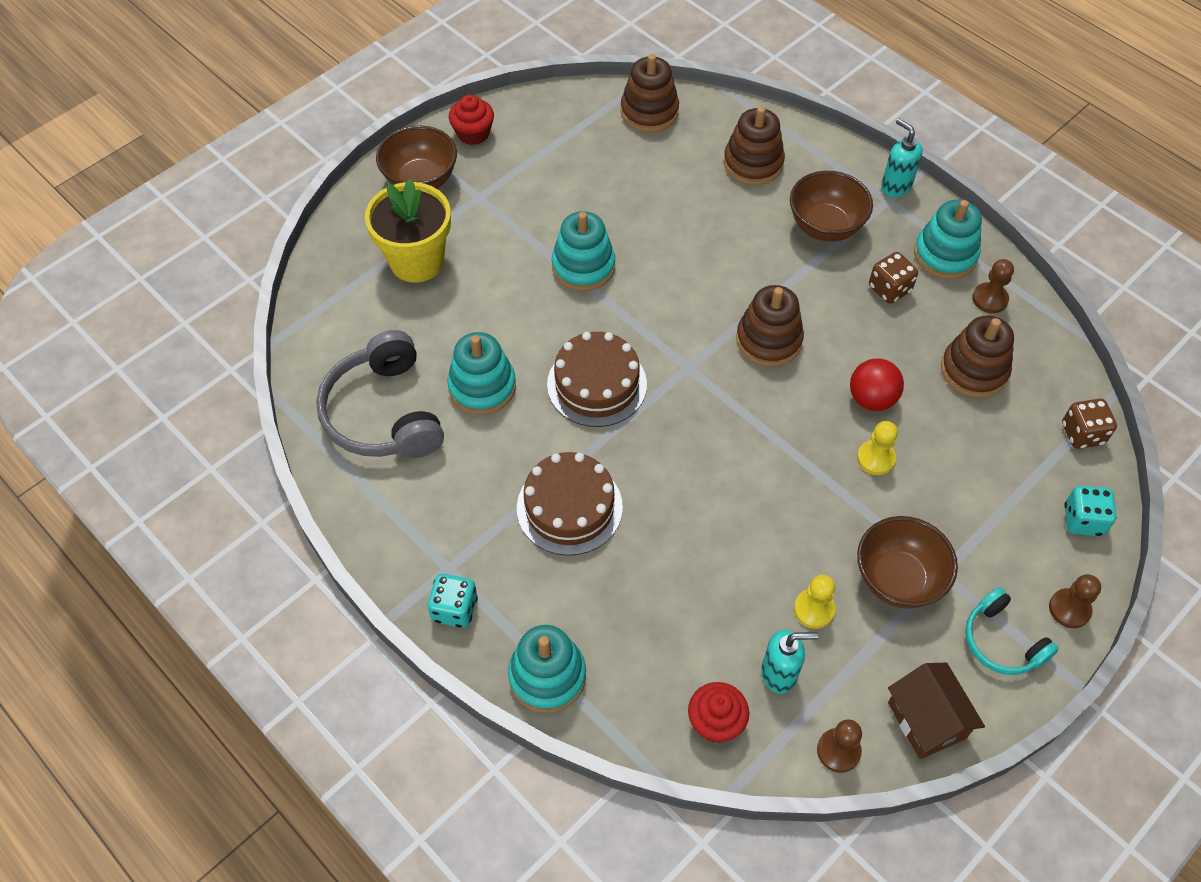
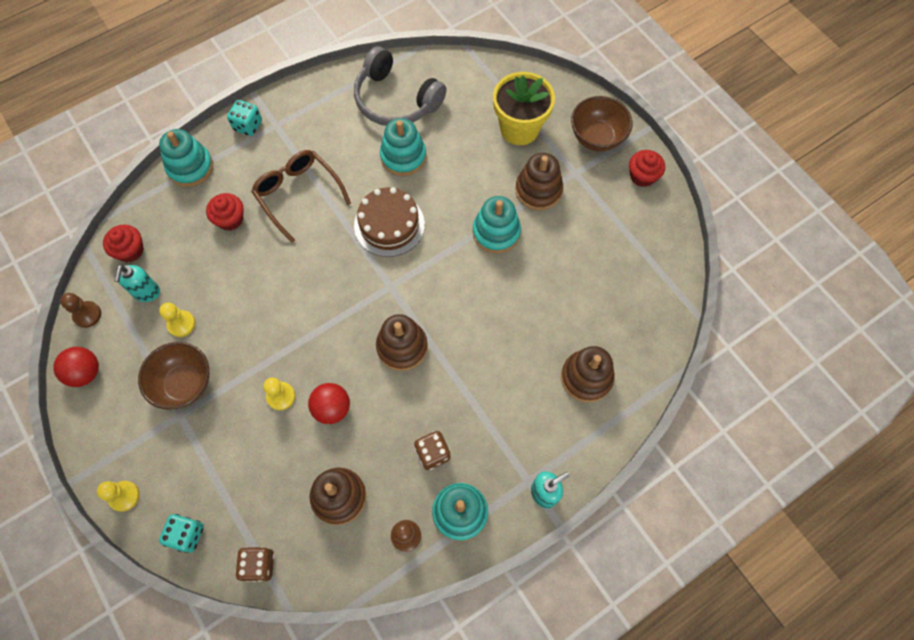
camera: 100 degrees right, 10 degrees up
grey headphones [316,330,444,458] -> grey headphones turned 135 degrees counterclockwise [354,46,447,126]
brown cake [517,452,623,556] -> brown glasses [251,150,351,243]
brown stacking toy [621,54,679,132] -> brown stacking toy moved to [515,153,563,210]
brown bowl [790,171,873,242] -> none
brown house [888,663,985,759] -> red ball [53,347,99,387]
turquoise headphones [965,587,1059,675] -> none
brown pawn [1049,574,1101,628] -> yellow pawn [97,481,140,512]
none -> red cupcake [206,193,244,231]

